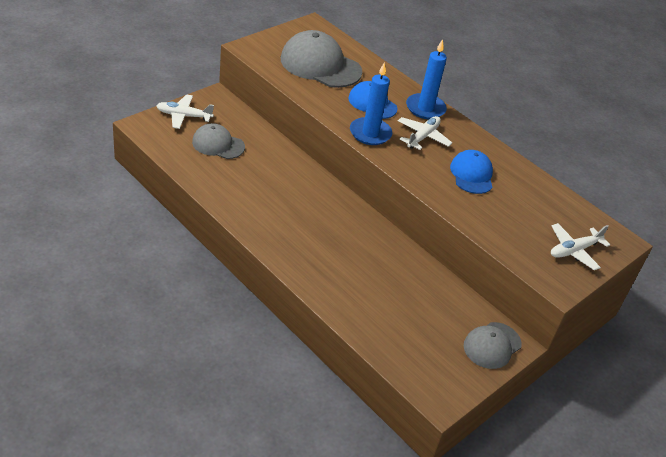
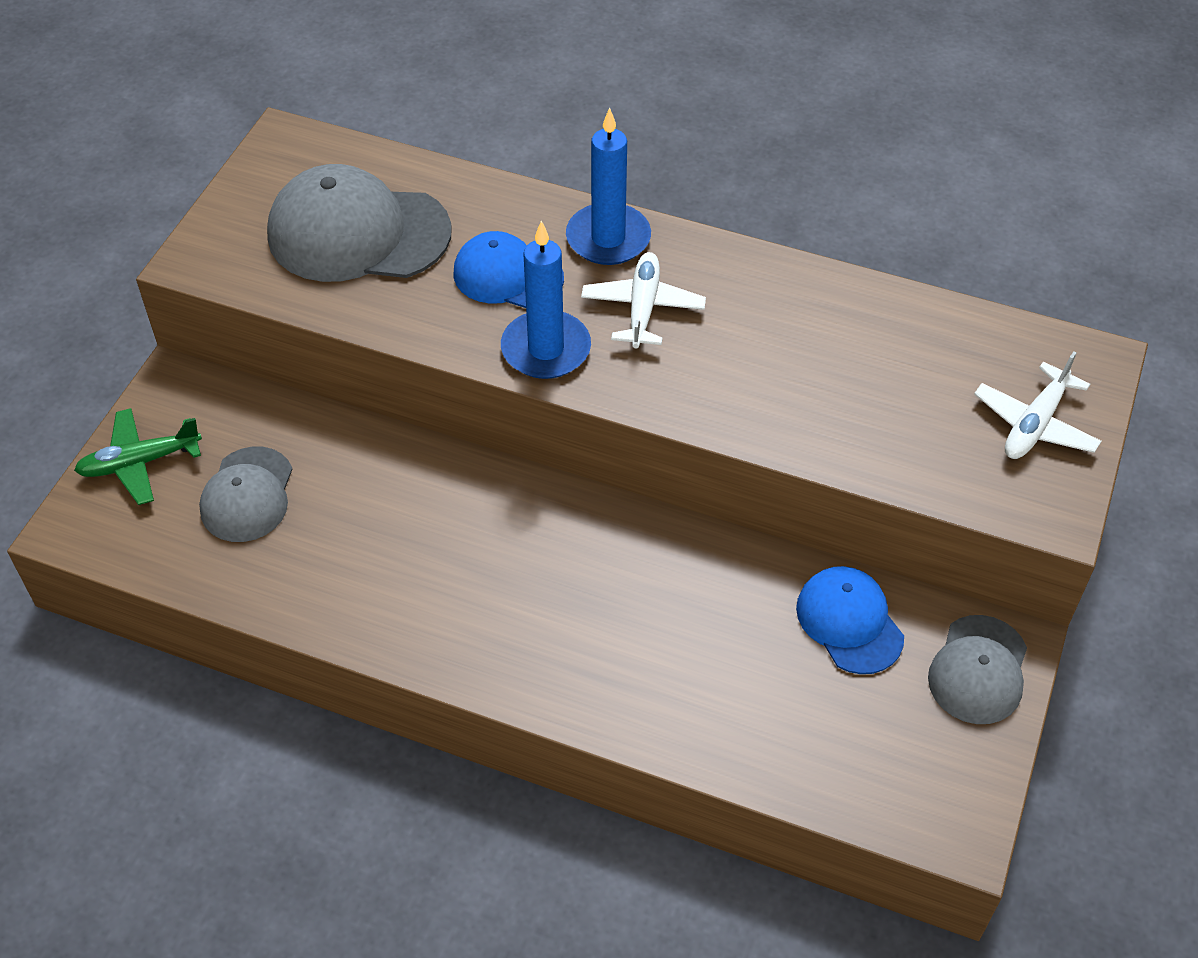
camera: 20 degrees left, 10 degrees up
white plane [157,94,214,129] -> green plane [74,408,202,505]
grey cap [192,123,245,159] -> grey cap turned 75 degrees counterclockwise [199,447,293,542]
blue cap [450,150,493,194] -> blue cap moved to [796,566,904,674]

